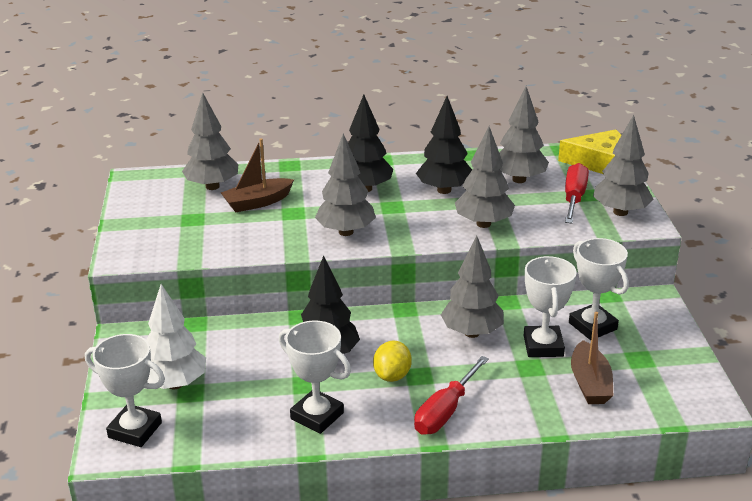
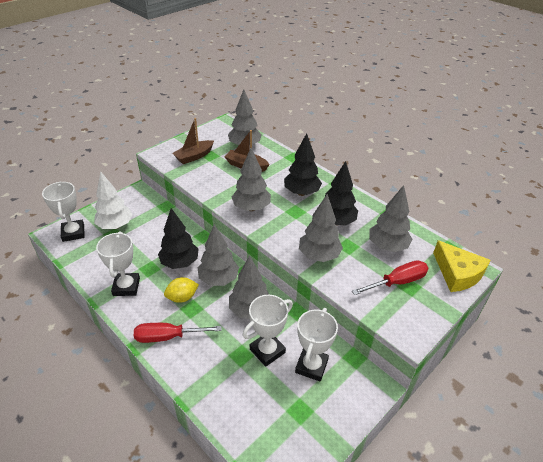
camera: 50 degrees right, 10 degrees up
brown boat [571,312,614,404] -> brown boat moved to [172,118,214,164]
grey tree [593,115,654,216] -> grey tree moved to [198,224,239,286]

